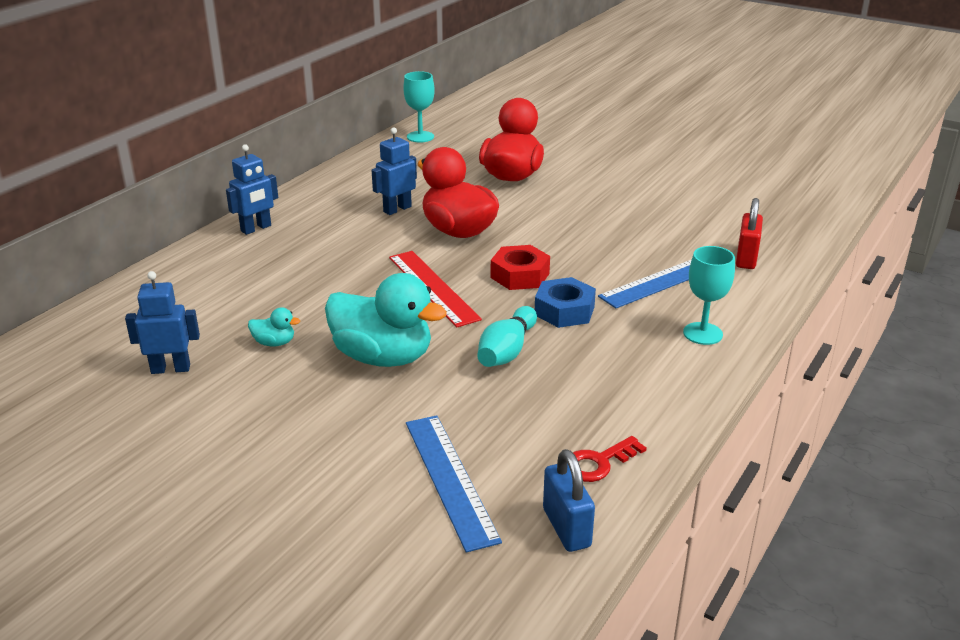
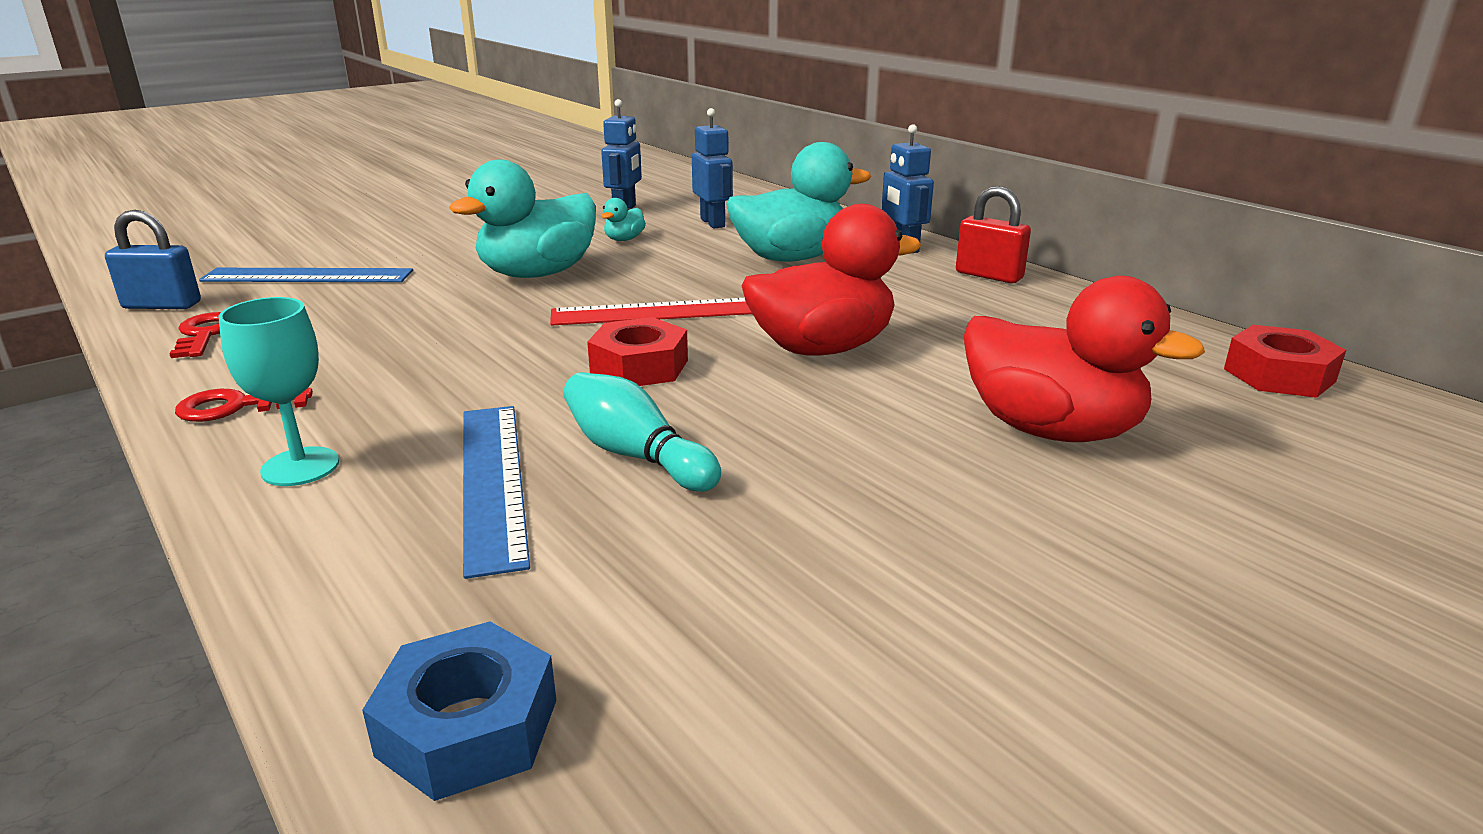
camera: 110 degrees right, 5 degrees down
blue robot [372,127,417,215] -> blue robot moved to [692,108,733,228]
turquoise goblet [403,71,435,142] -> red nut [1224,325,1346,398]
turquoise bowling pin [477,306,537,367] -> turquoise bowling pin moved to [563,372,721,492]
blue nut [535,277,596,328] -> blue nut moved to [362,622,556,801]
red padlock [736,198,763,269] -> red padlock moved to [956,186,1031,283]
none -> red key [175,388,313,422]
none -> turquoise duck [726,142,871,262]

